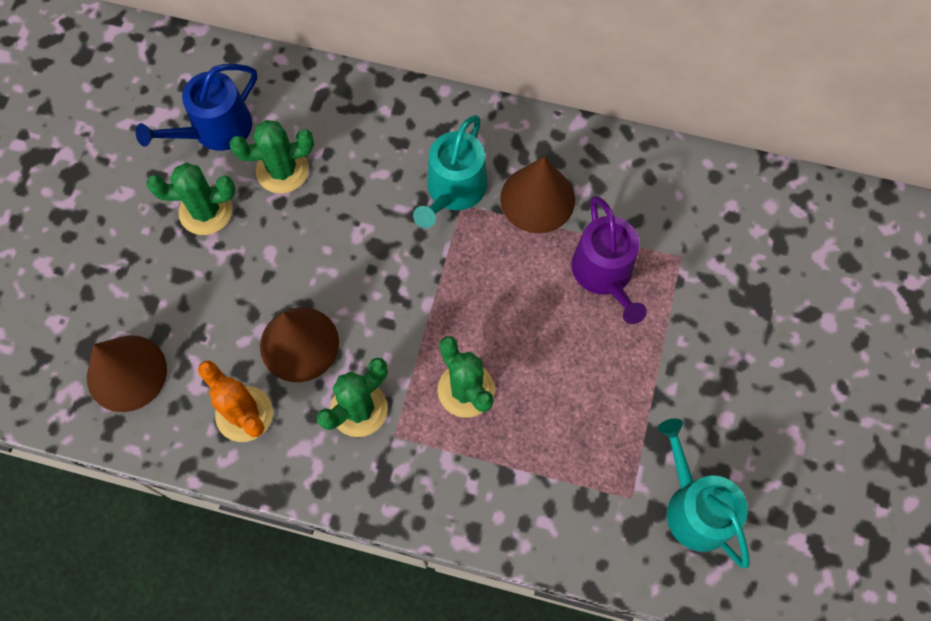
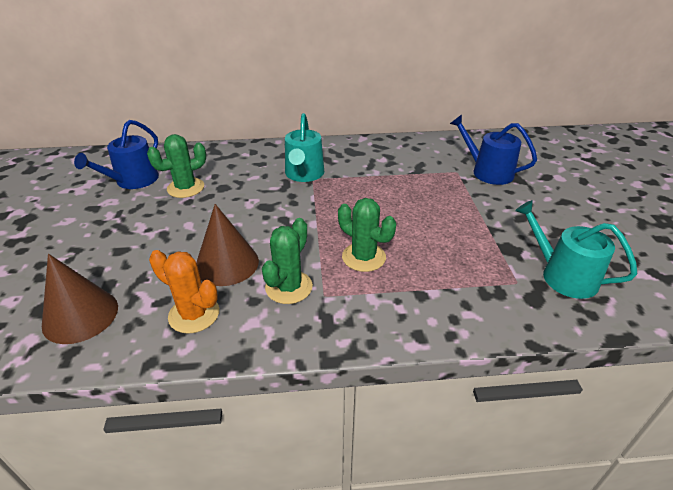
camera: 20 degrees left, 30 degrees down
green cactus [146,163,235,235] -> none
brown cone [500,156,575,233] -> none
purple watering can [571,196,647,324] -> none
none -> blue watering can [450,114,537,185]

